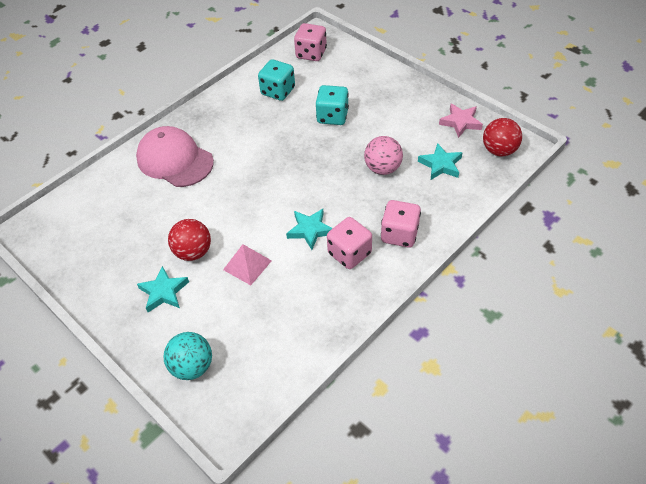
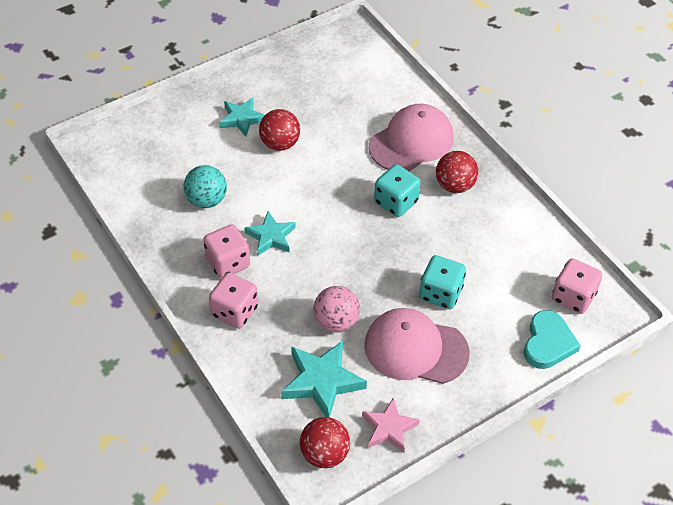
camera: 100 degrees right, 0 degrees up
turquoise ball [163,332,212,380] -> turquoise ball moved to [184,165,227,208]
pink pyramid [223,244,272,285] -> none
turquoise dice [258,59,295,101] -> turquoise dice moved to [374,164,421,217]
turquoise star [418,143,463,180] -> turquoise star [281,341,367,418], size x1.51
none -> pink cap [364,308,470,384]
none -> red ball [436,151,478,193]
none -> turquoise heart [524,310,581,369]

